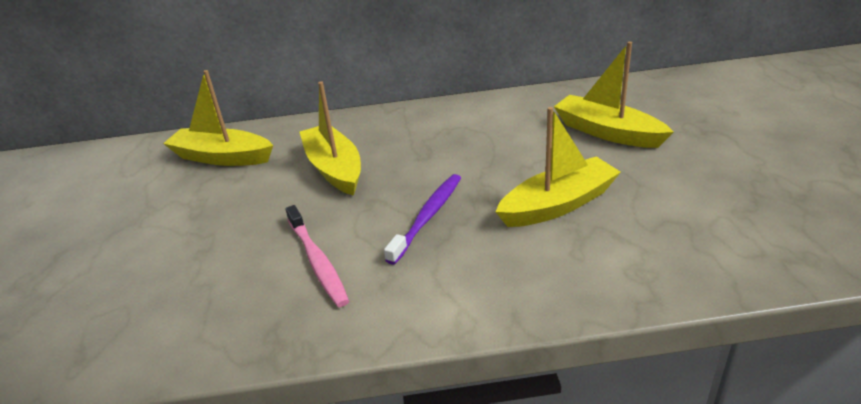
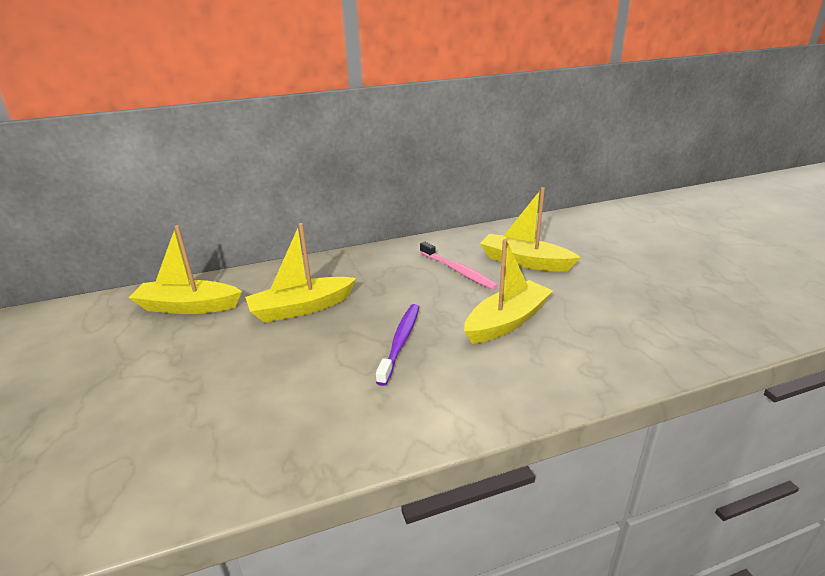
camera: 15 degrees left, 5 degrees down
pink toothbrush [285,205,349,307] -> pink toothbrush moved to [420,242,498,290]
yellow boat [299,81,361,196] -> yellow boat turned 75 degrees counterclockwise [245,223,356,323]

